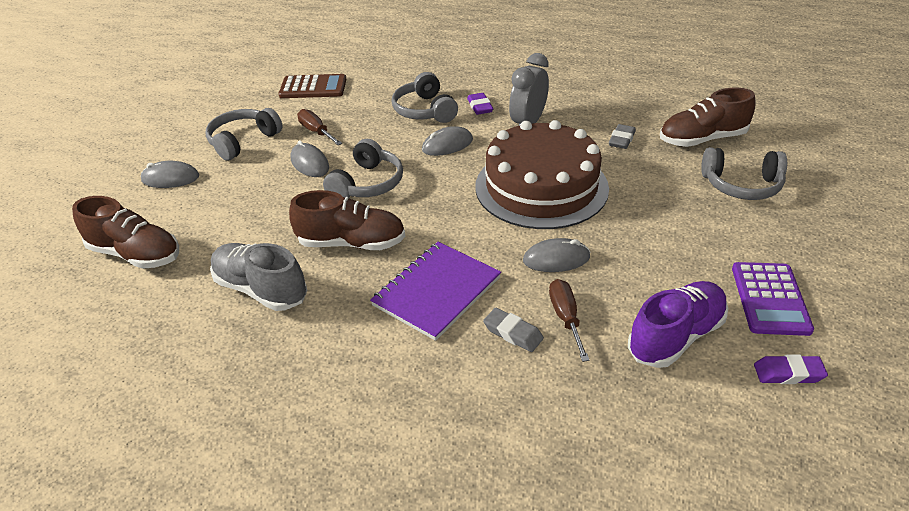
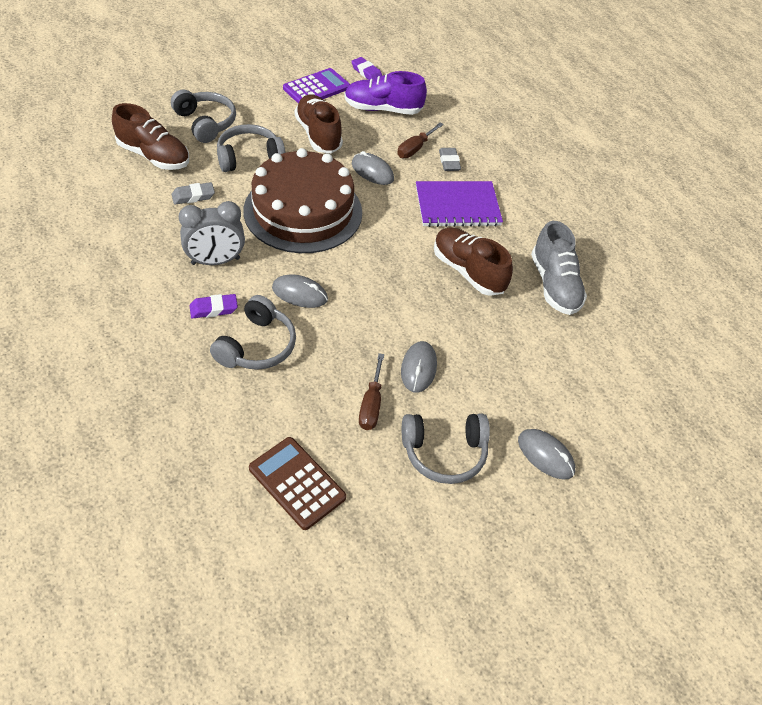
camera: 140 degrees left, 10 degrees up
brown shoe [72,196,179,269] -> brown shoe moved to [295,95,343,153]
grey headphones [323,139,403,198] -> grey headphones moved to [217,124,285,172]
purple eraser [467,93,493,115] -> purple eraser turned 45 degrees clockwise [190,294,238,318]

